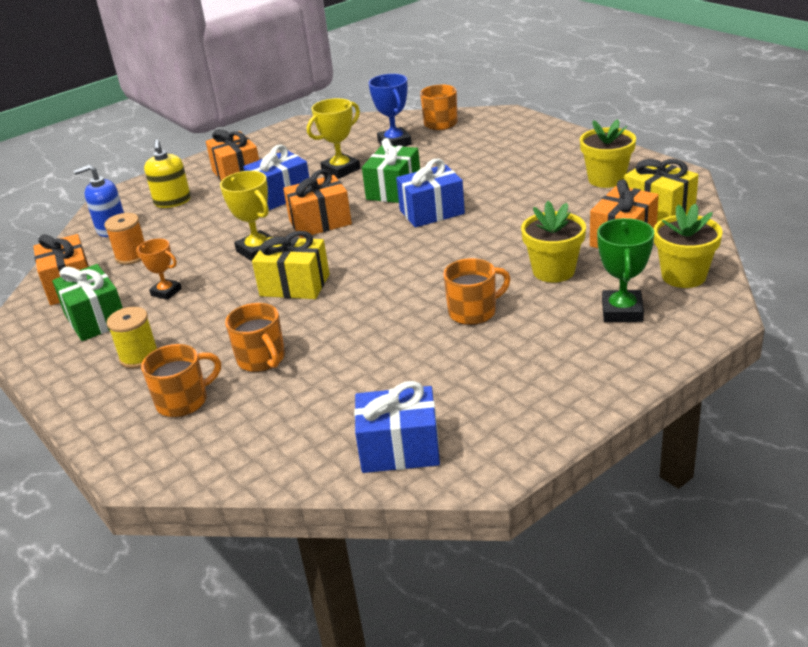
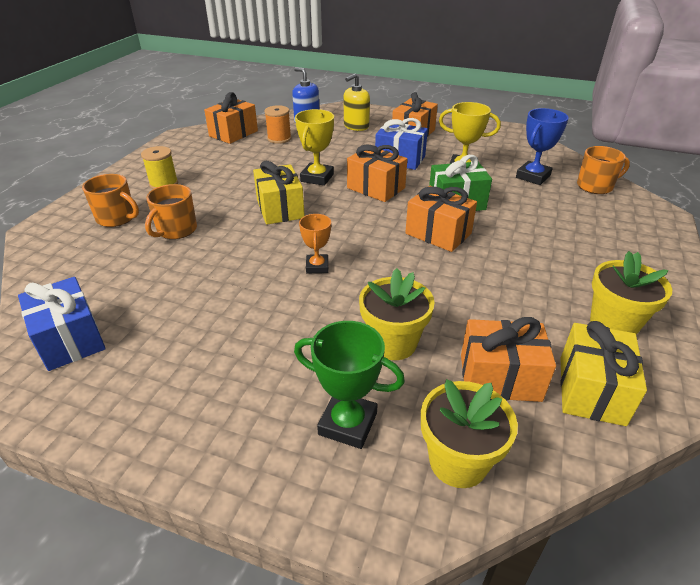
camera: 55 degrees right, 5 degrees up
green gift [52,264,123,341] -> none
orange trophy [136,238,182,300] -> orange trophy moved to [299,214,331,273]
blue gift [396,158,465,227] -> orange gift [405,186,477,252]
orange mug [443,258,511,325] -> none
green trophy [597,218,654,322] -> green trophy turned 45 degrees clockwise [294,321,405,449]

